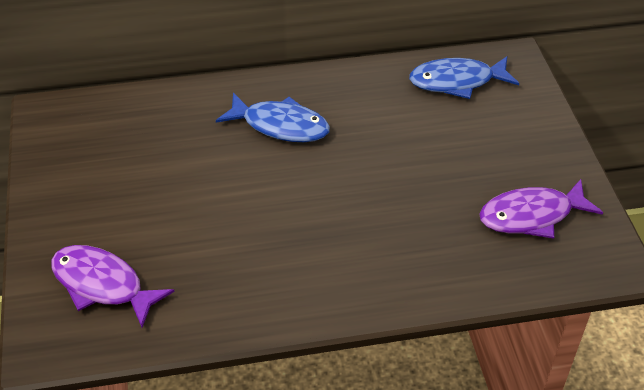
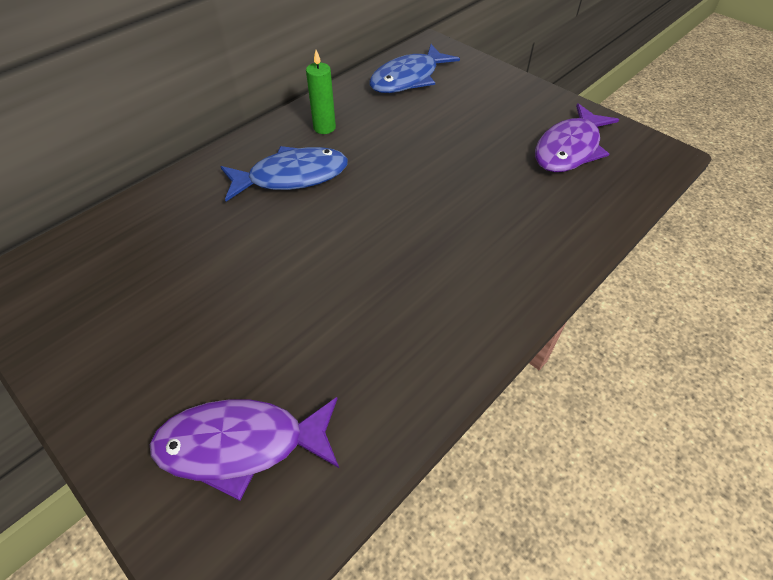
camera: 35 degrees left, 5 degrees up
none -> green candle [306,50,336,134]

